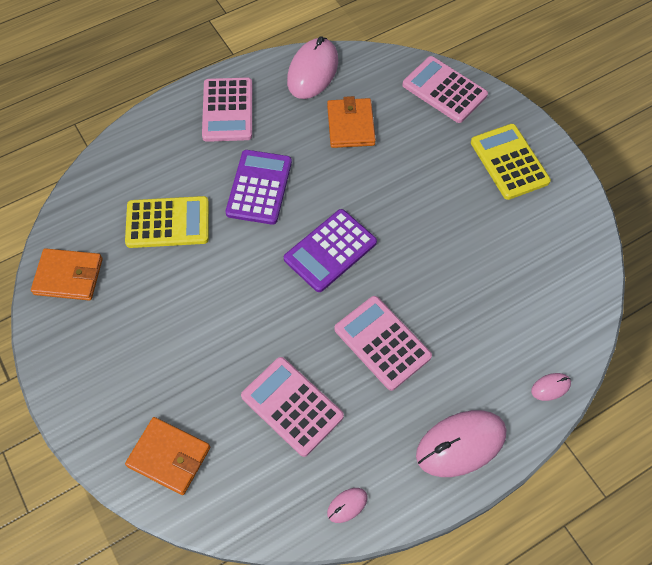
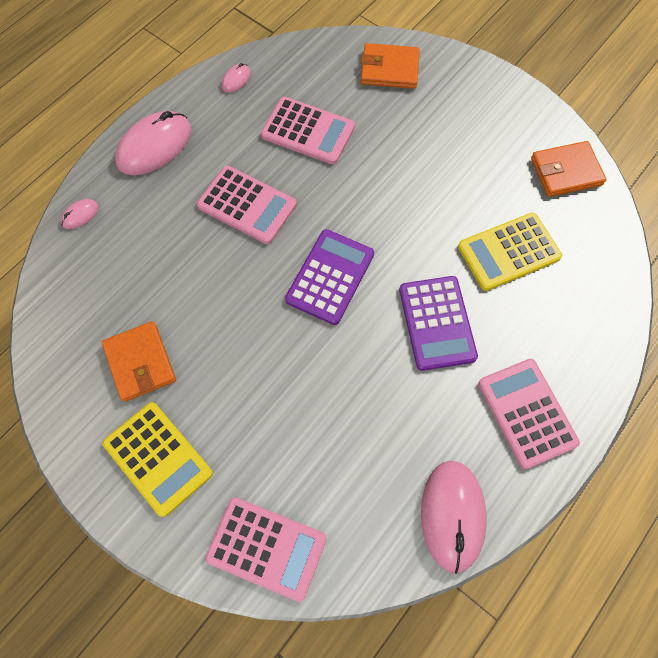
camera: 160 degrees right, 5 degrees up
orange wallet [327,96,376,148] -> orange wallet moved to [102,321,176,402]

